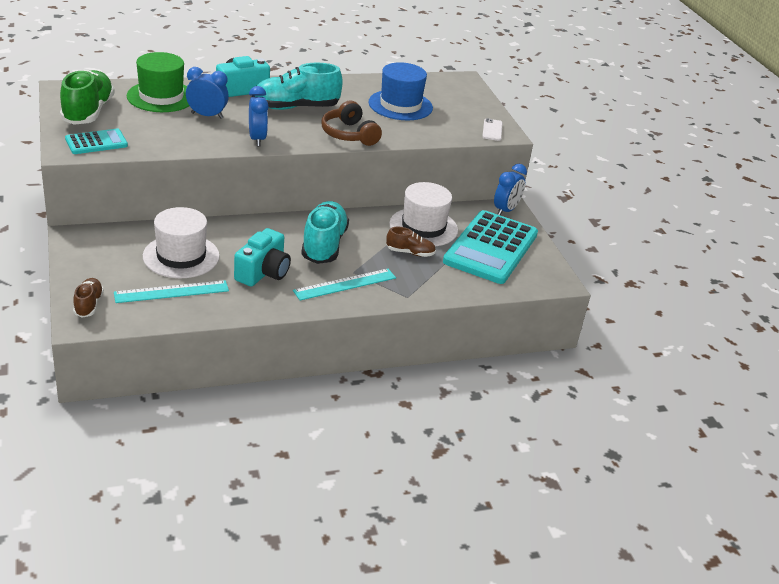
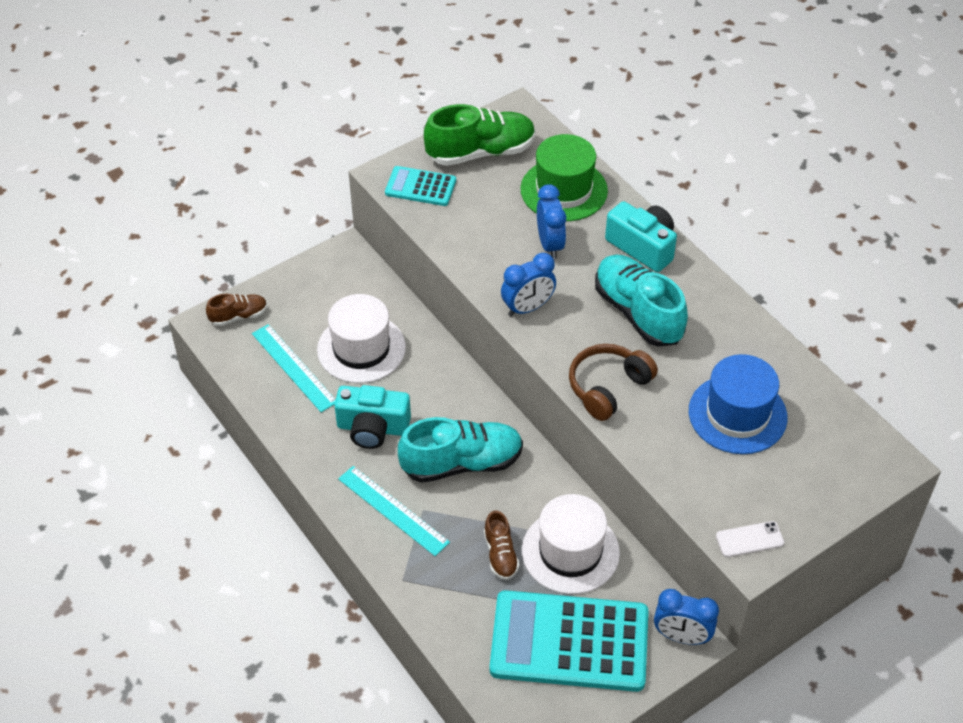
camera: 75 degrees right, 15 degrees up
turquoise calculator [65,129,128,154] -> turquoise calculator turned 150 degrees clockwise [385,166,456,206]

